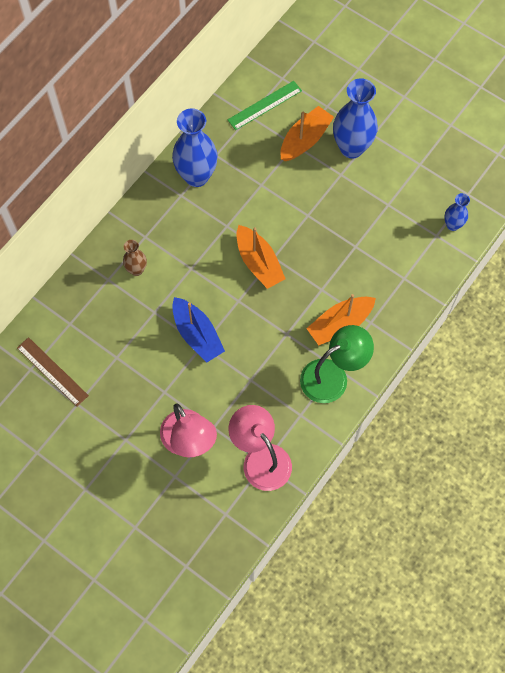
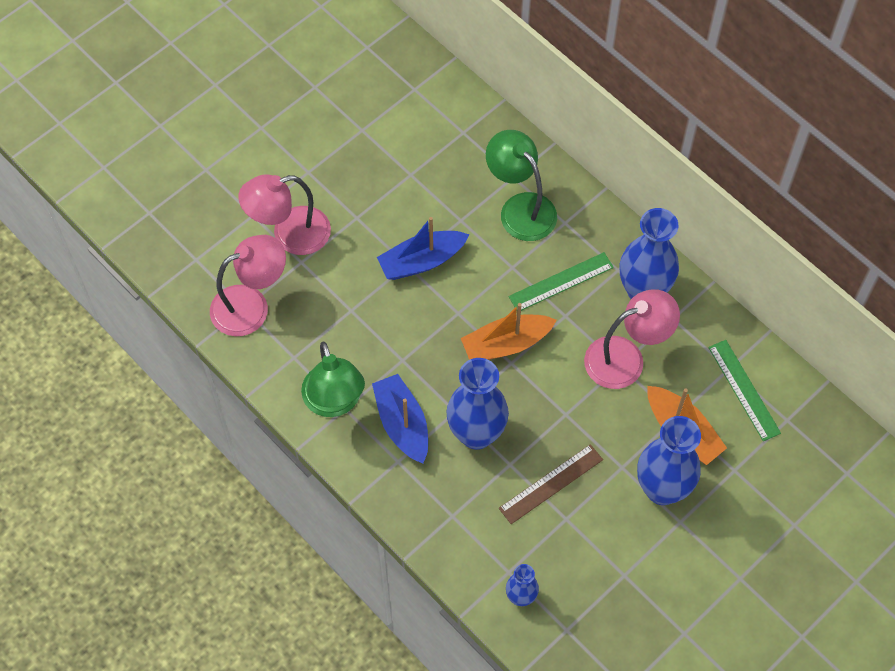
camera: 100 degrees right, 5 degrees down
brown ruler [17,337,89,406] -> brown ruler moved to [499,444,603,524]
brown vase [123,240,147,276] -> green lamp [486,130,557,241]
orange boat [306,294,376,345] -> blue boat [372,374,428,463]
none -> blue vase [446,358,509,450]
none -> green ruler [509,252,614,311]
none -> pink lamp [584,289,680,389]

